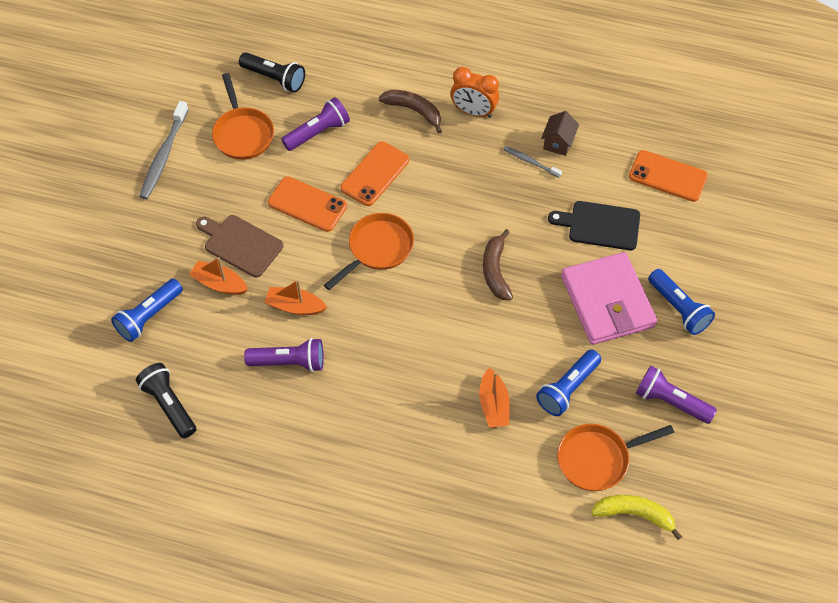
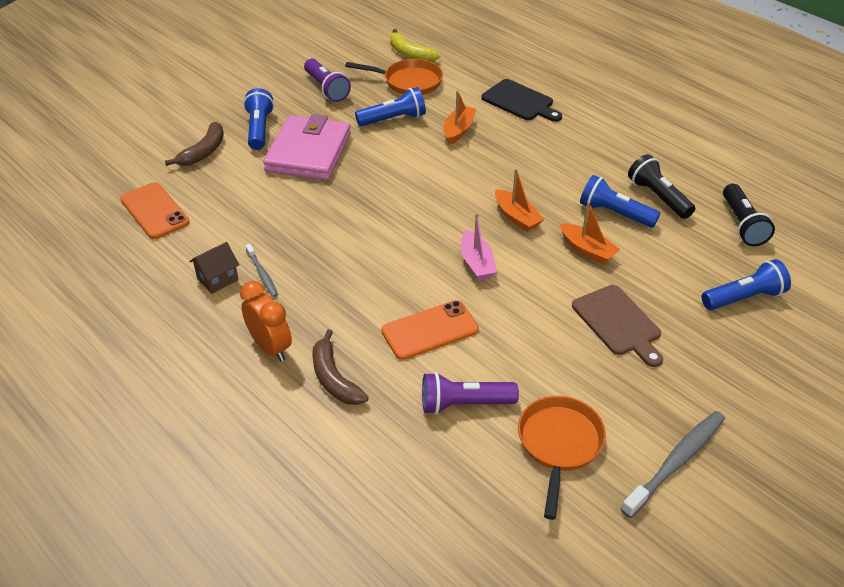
camera: 150 degrees left, 15 degrees down
orange boat [189,257,248,295] -> orange boat moved to [495,169,544,232]
black flashlight [239,52,305,93] -> black flashlight moved to [628,154,695,219]
purple flashlight [244,338,324,372] -> blue flashlight [580,175,660,228]
orange phone [268,176,347,232] -> none
orange pan [324,213,414,290] -> pink boat [461,213,497,281]
brown banana [483,229,513,300] -> brown banana moved to [165,122,224,166]
black cutting board [548,201,640,250] -> black cutting board moved to [481,79,562,122]

